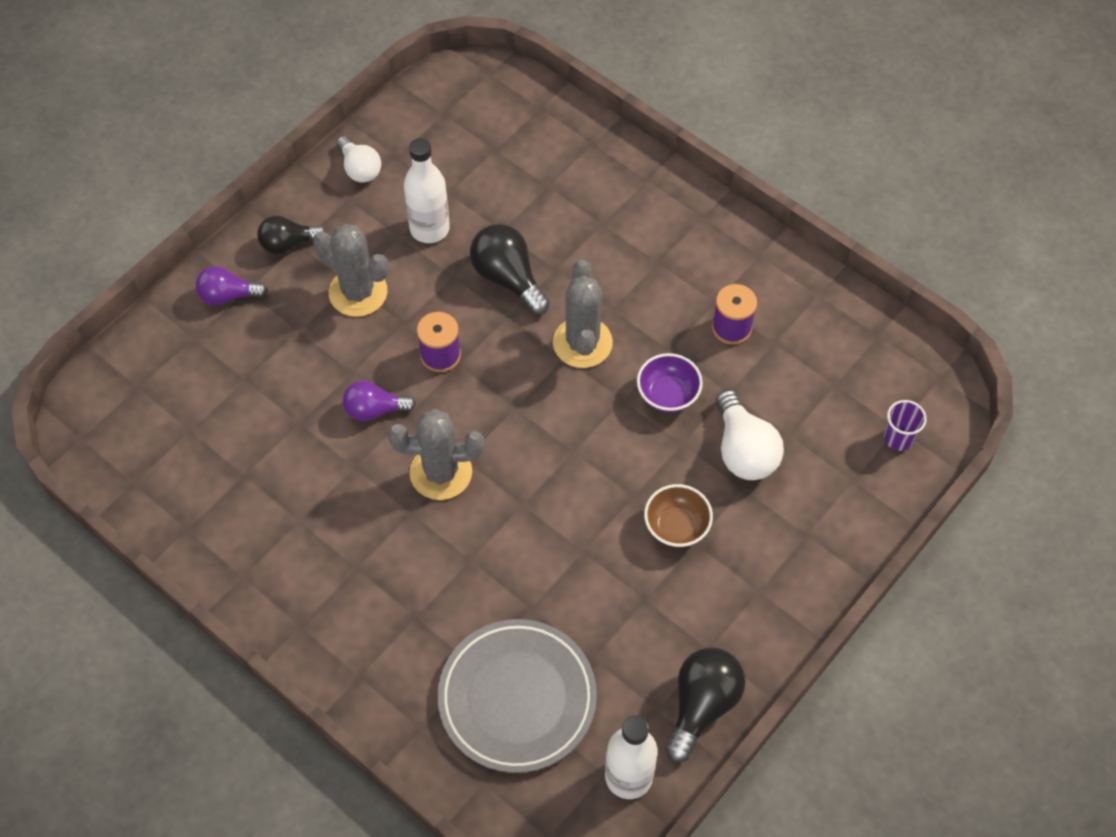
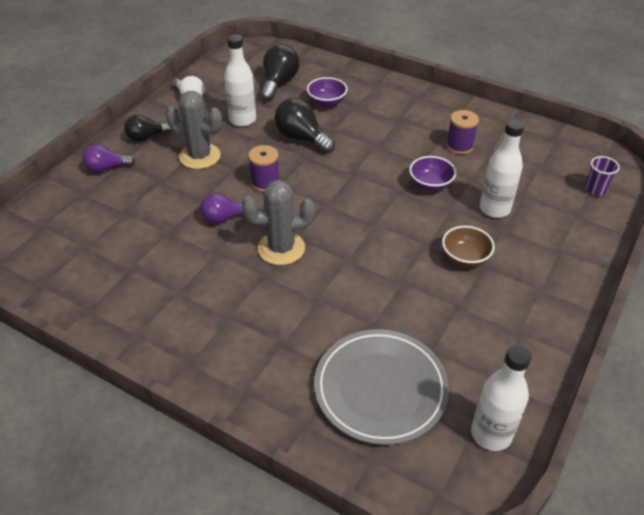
camera: 10 degrees left, 15 degrees down
grey cactus [553,260,613,368] -> none
black light bulb [665,647,746,763] -> black light bulb moved to [260,44,299,101]
white light bulb [716,390,784,480] -> white bottle [480,119,524,218]
none -> purple bowl [307,77,348,107]

